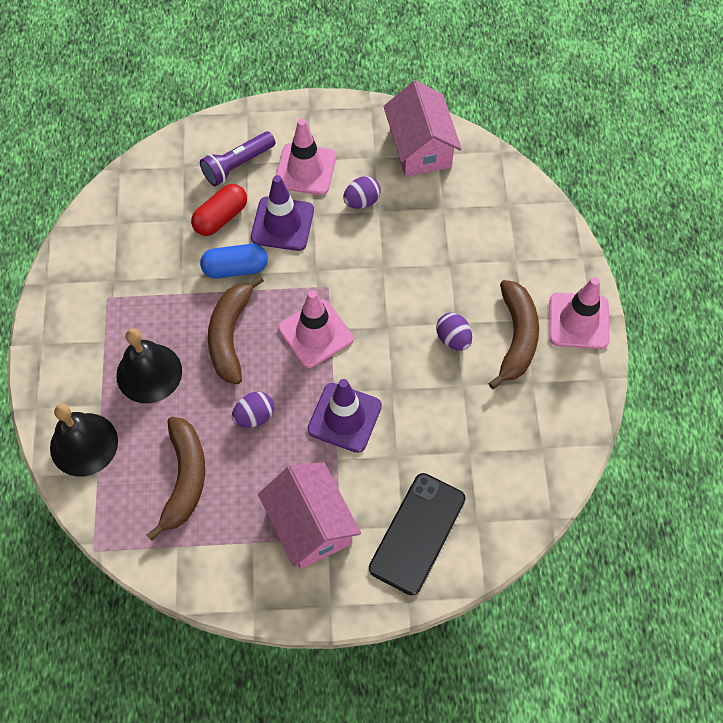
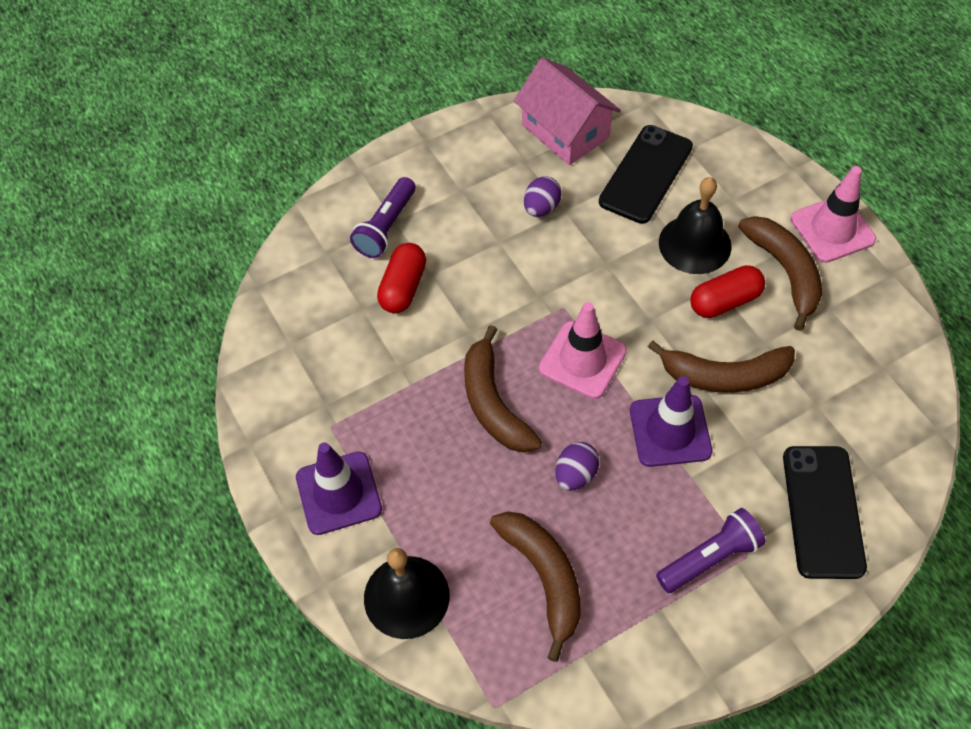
camera: 25 degrees left, 5 degrees down
black bell [116,328,182,403] -> black bell moved to [659,177,732,274]
blue capsule [200,244,268,278] -> none
purple traffic cone [251,175,314,251] -> purple traffic cone moved to [296,442,382,535]
pink house [258,462,361,569] -> purple flashlight [656,508,766,593]
pink traffic cone [276,118,336,195] -> none
purple egg [436,313,472,351] -> red capsule [690,265,765,318]
none -> black phone [599,125,693,224]
none -> brown banana [648,340,795,393]

